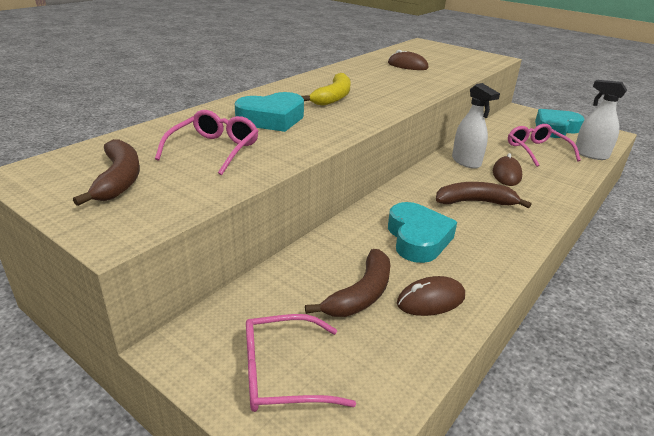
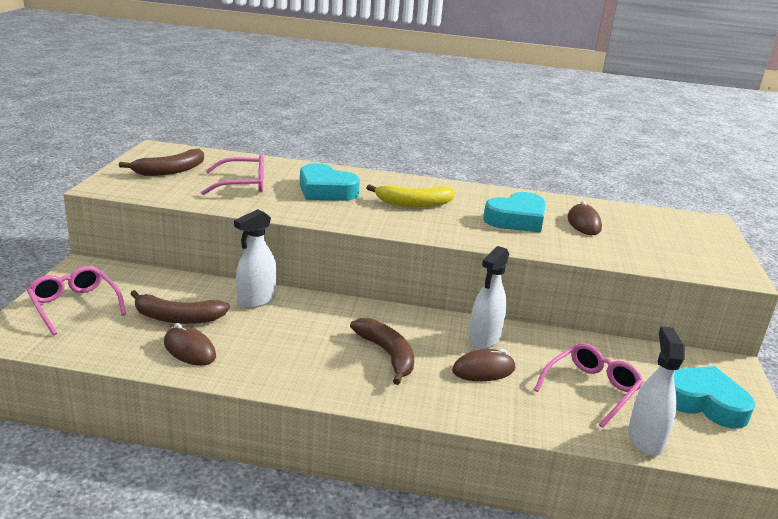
camera: 60 degrees right, 5 degrees down
turquoise heart [388,202,457,263] -> turquoise heart moved to [483,192,546,233]
none -> white spray bottle [234,209,276,308]

